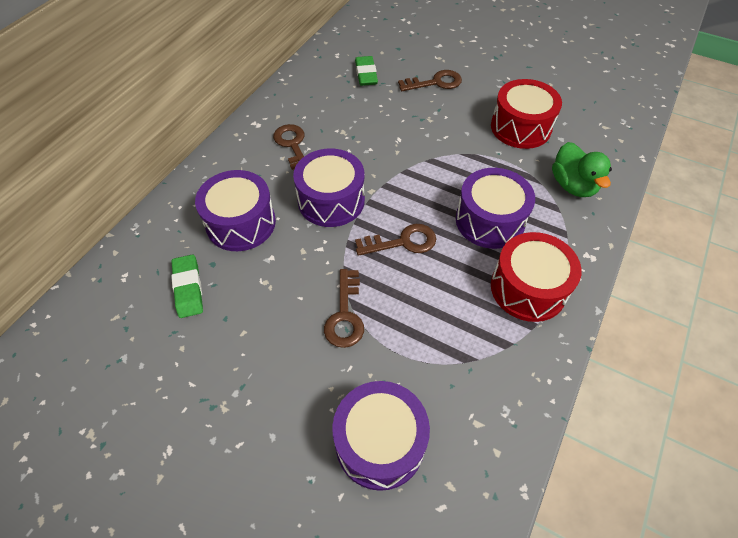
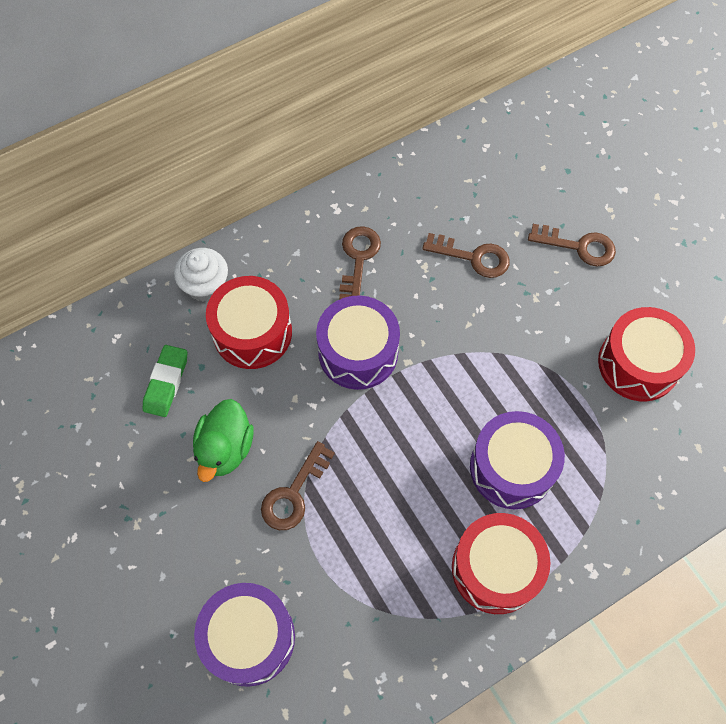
camera: 30 degrees right, 10 degrees up
purple drum [195,170,276,251] -> red drum [206,276,292,369]
green eraser [355,56,378,86] -> none
brown key [355,224,436,256] -> brown key moved to [422,233,510,278]
green duck [552,142,612,197] -> green duck moved to [193,399,254,482]
none -> white cupcake [174,248,228,302]

